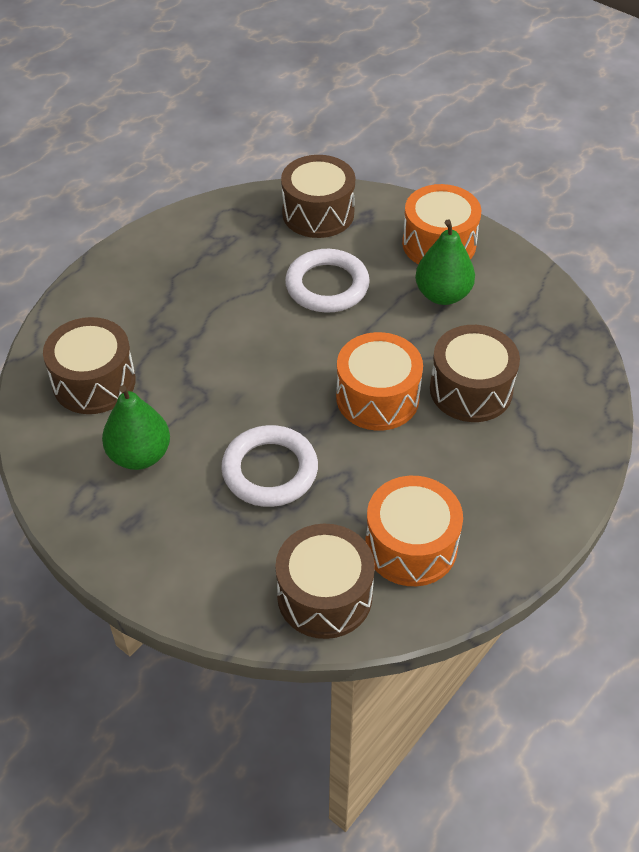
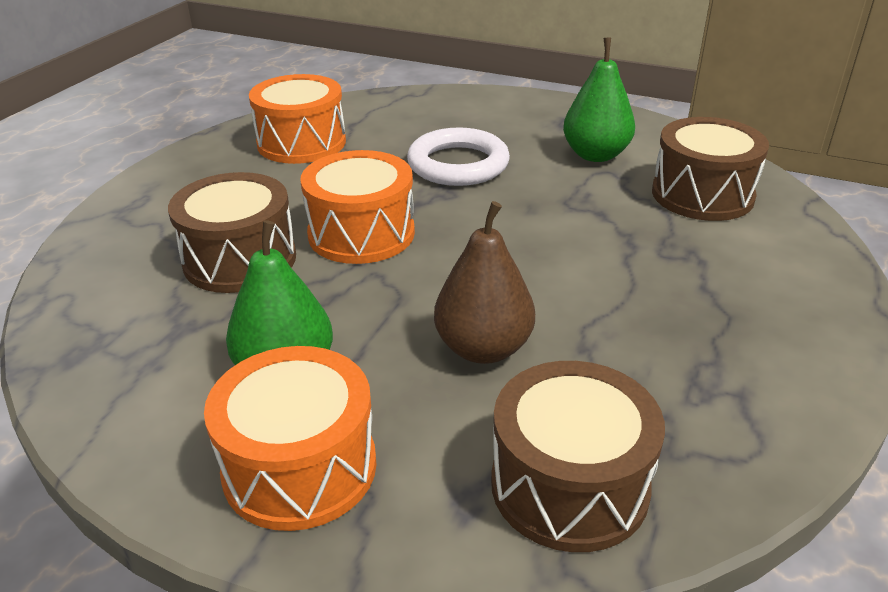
camera: 165 degrees right, 15 degrees down
brown drum [275,524,375,639] -> none
white ring [285,249,370,313] -> brown pear [434,201,535,364]

